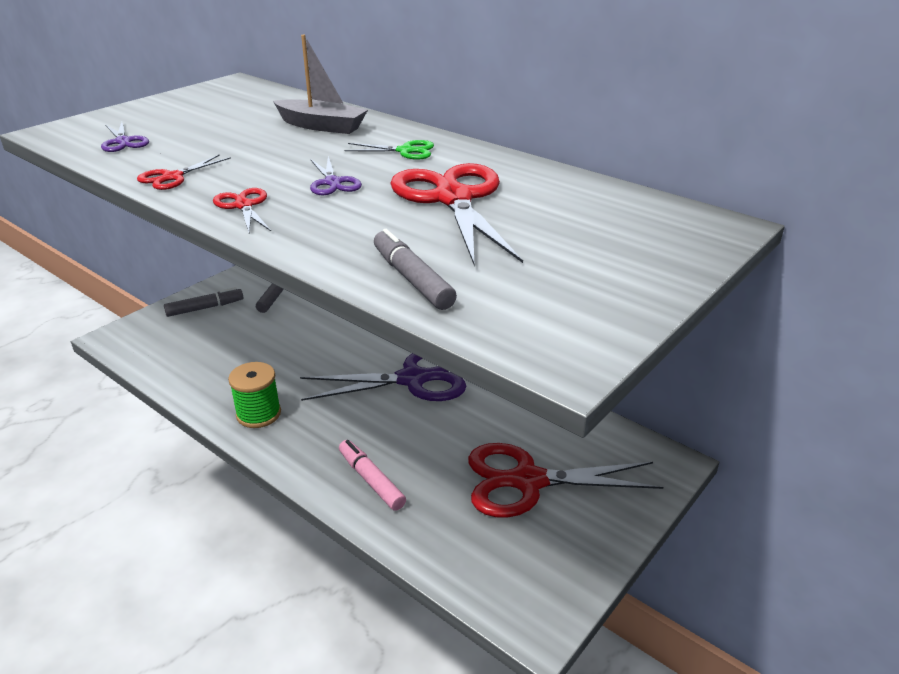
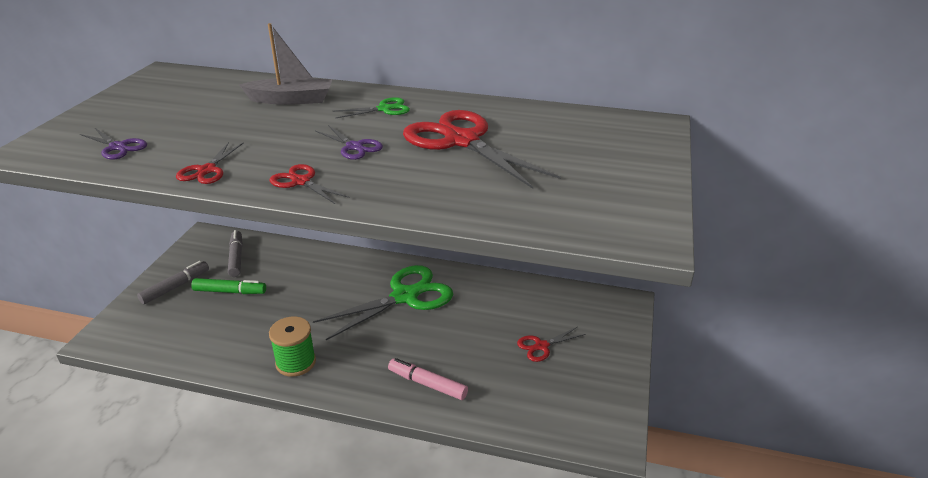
camera: 25 degrees left, 0 degrees up
purple scissors [300,353,467,401] -> green scissors [313,265,453,340]
grey marker [374,229,457,310] -> none
red scissors [468,443,663,518] -> red scissors [517,327,586,362], size x0.47
none -> green marker [191,278,266,294]

